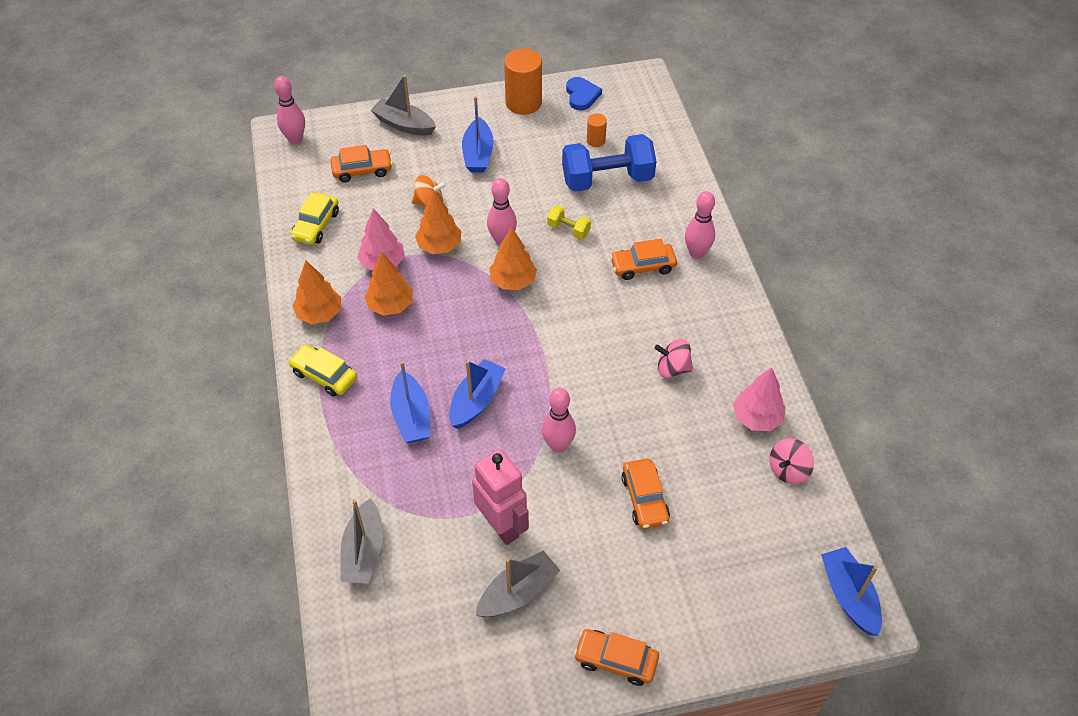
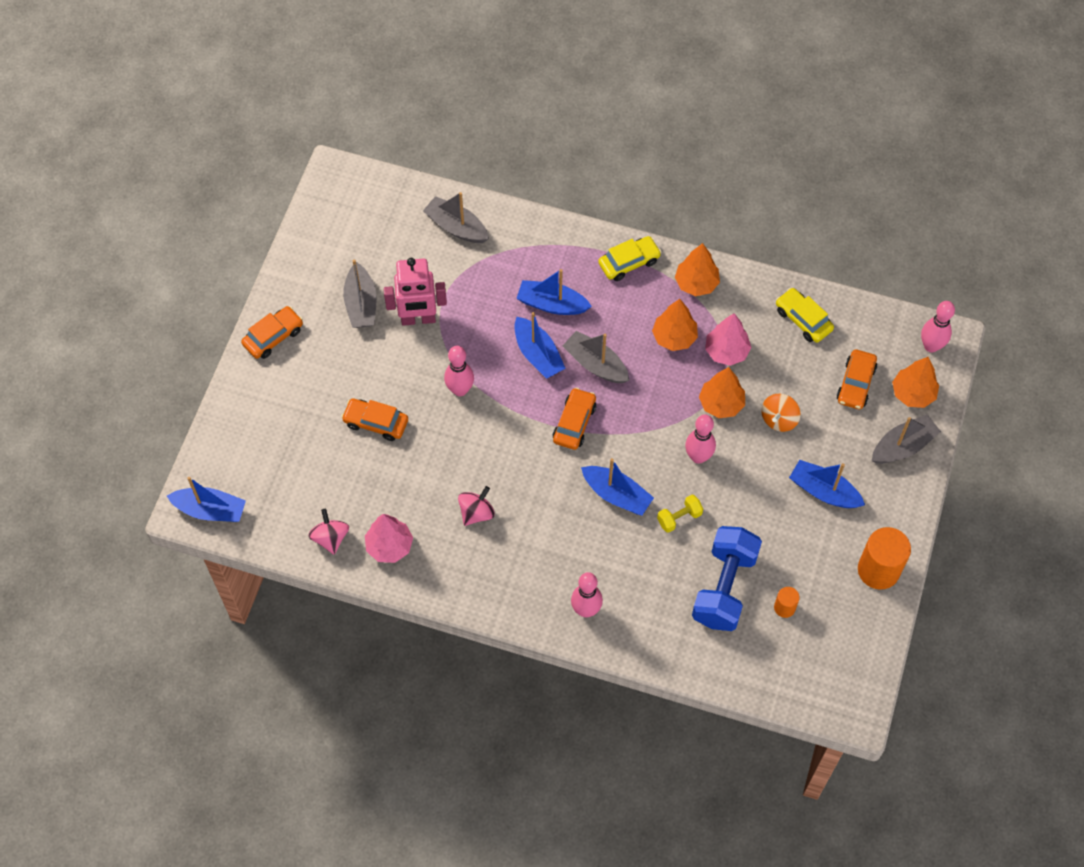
camera: 120 degrees right, 10 degrees up
orange tree [489,227,537,290] -> orange tree moved to [892,357,939,408]
blue heart [566,77,602,110] -> none
orange car [610,239,677,280] -> orange car moved to [553,388,596,450]
none -> grey boat [563,331,629,383]
none -> blue boat [581,458,654,516]

